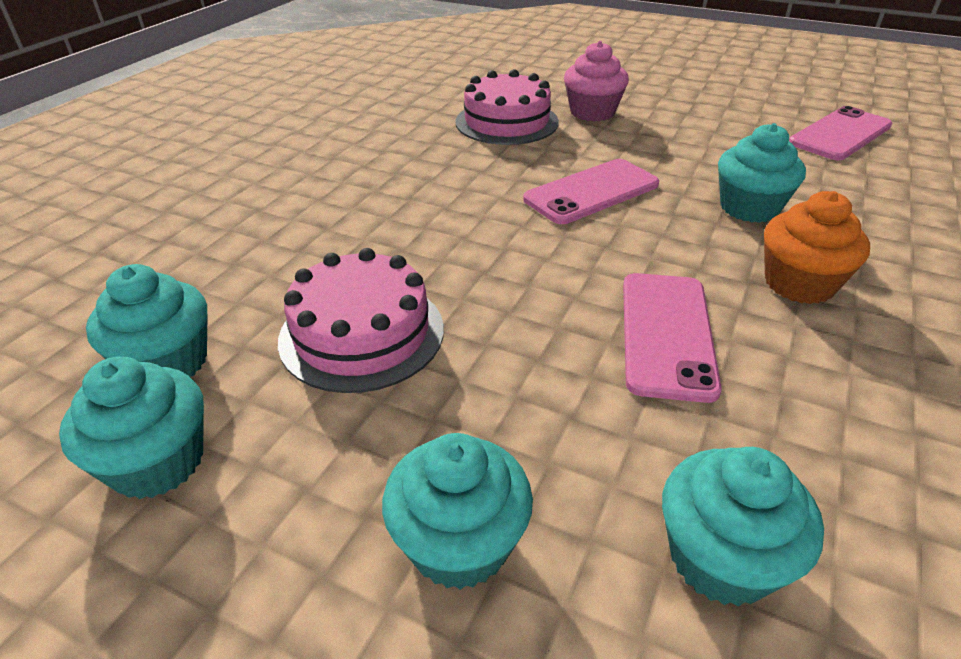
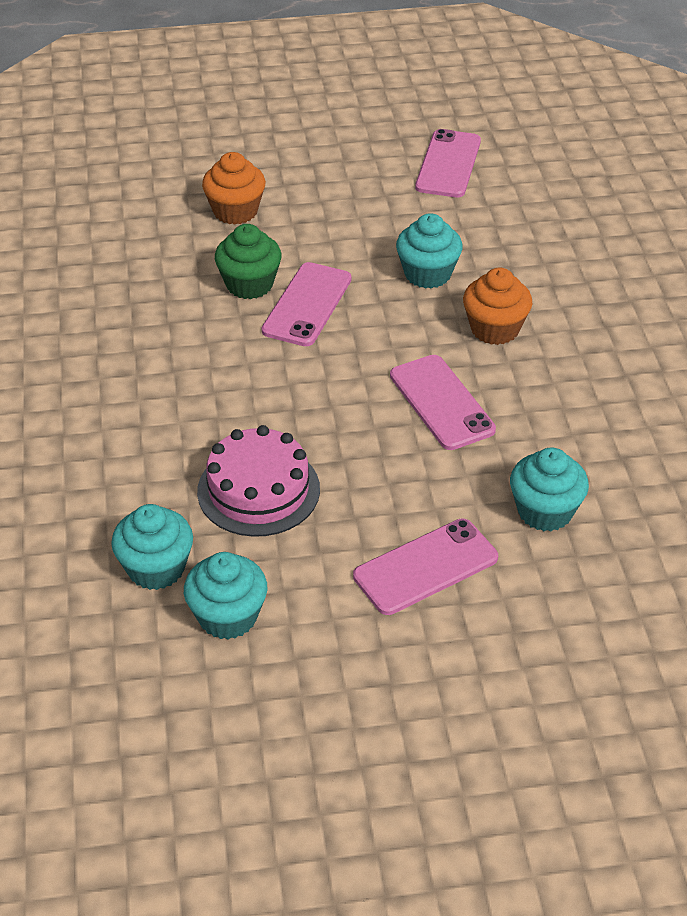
camera: 35 degrees left, 5 degrees up
turquoise cupcake [382,433,533,590] -> pink phone [353,519,498,615]
pink cake [455,69,559,145] -> none
pink cupcake [564,41,629,121] -> orange cupcake [202,152,266,225]
none -> green cupcake [215,224,282,299]

